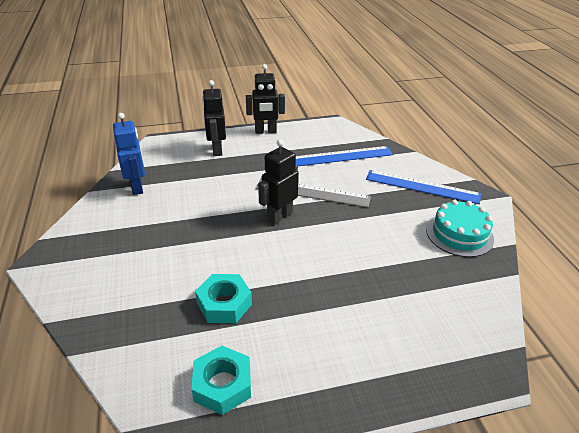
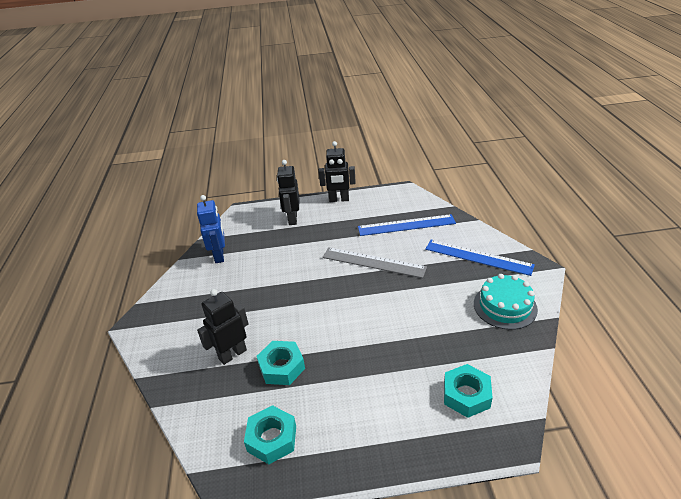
camera: 10 degrees right, 0 degrees up
black robot [258,139,299,225] -> black robot moved to [197,289,248,365]
none -> turquoise nut [444,364,493,418]

